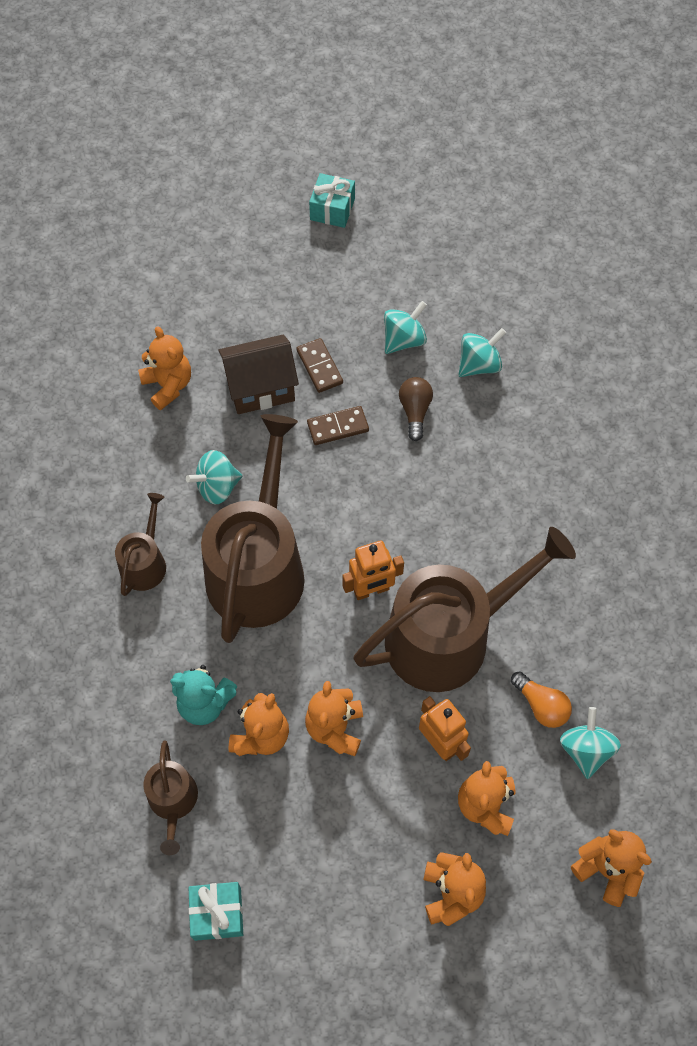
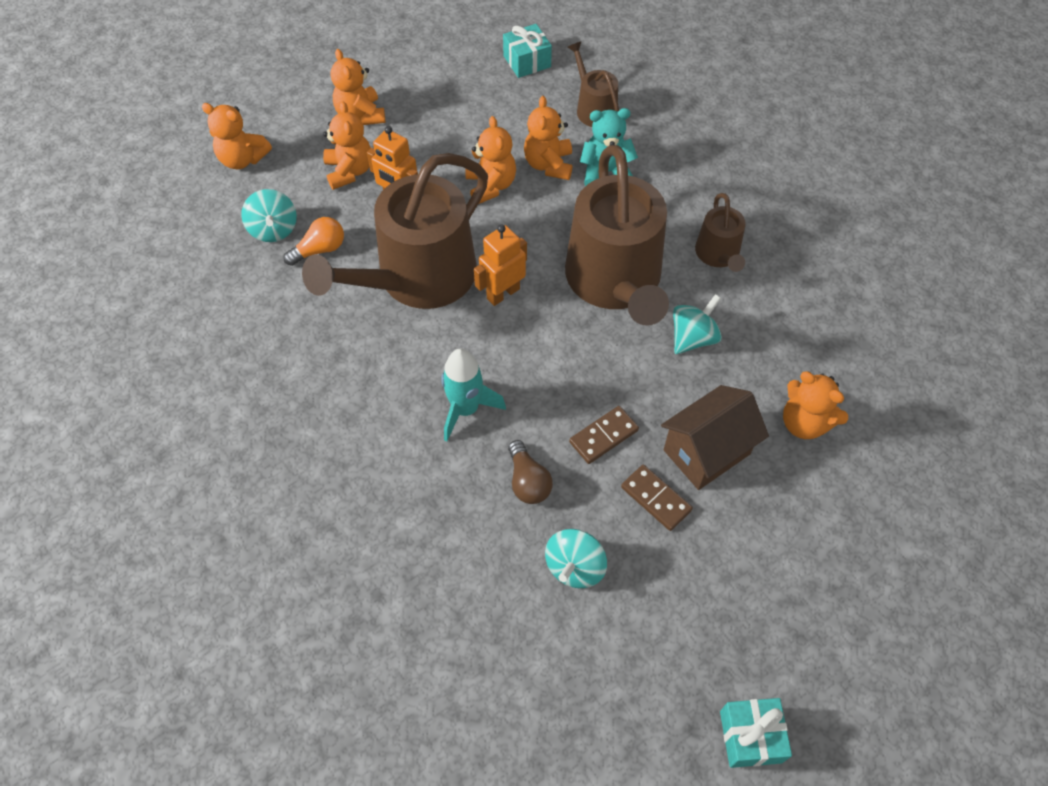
camera: 160 degrees right, 5 degrees down
turquoise spinning top [458,328,506,377] -> none
orange light bulb [511,671,572,728] -> orange light bulb turned 120 degrees clockwise [283,217,344,266]
none -> turquoise rocket [441,349,506,441]

